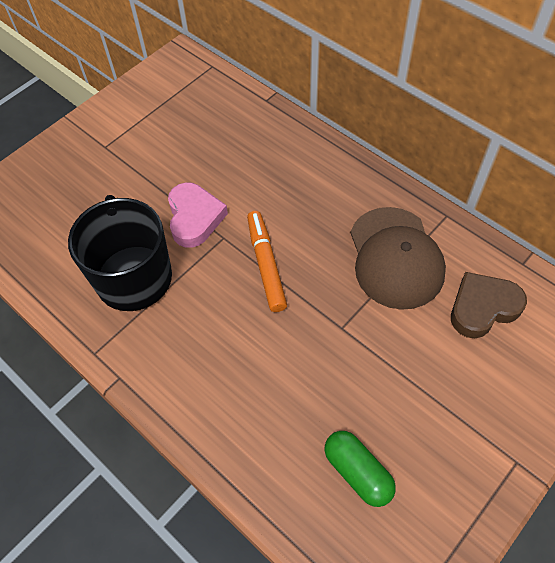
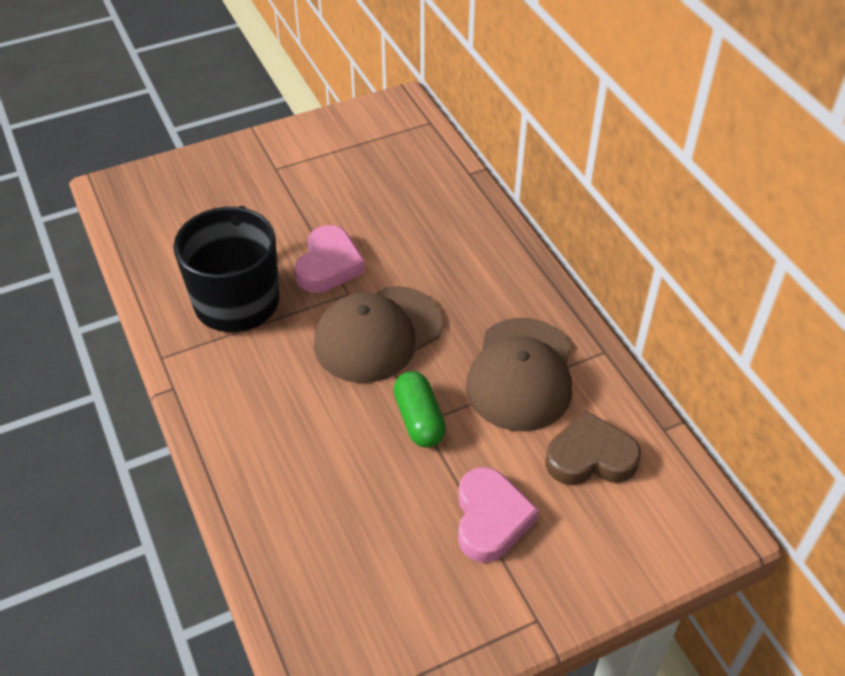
camera: 20 degrees right, 10 degrees down
orange marker [247,211,287,312] -> brown cap [314,286,443,383]
green capsule [324,431,396,507] -> green capsule moved to [393,371,446,448]
none -> pink heart [458,467,539,563]

